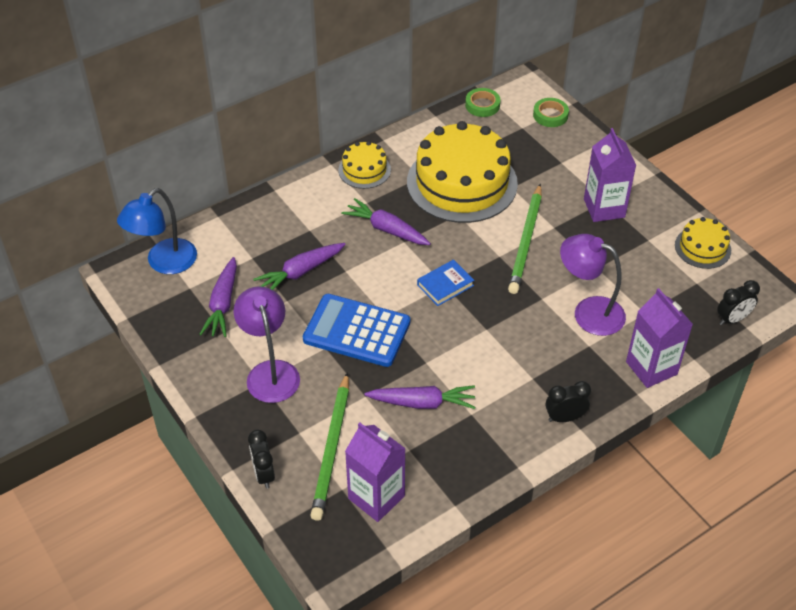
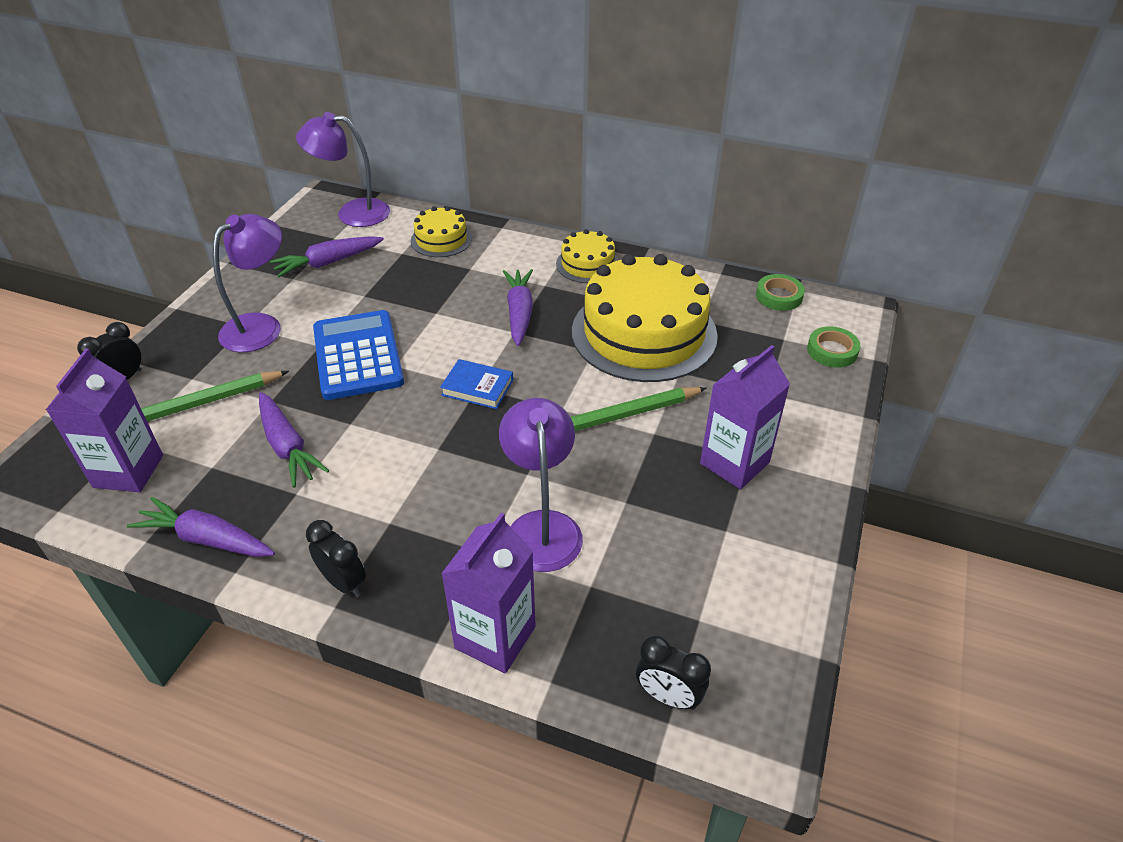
camera: 55 degrees right, 5 degrees down
blue lamp [117,188,197,274] -> purple lamp [296,112,390,227]
purple carrot [253,243,346,290] -> purple carrot moved to [127,497,275,557]
yellow cake [675,217,731,269] -> yellow cake moved to [411,206,472,257]

